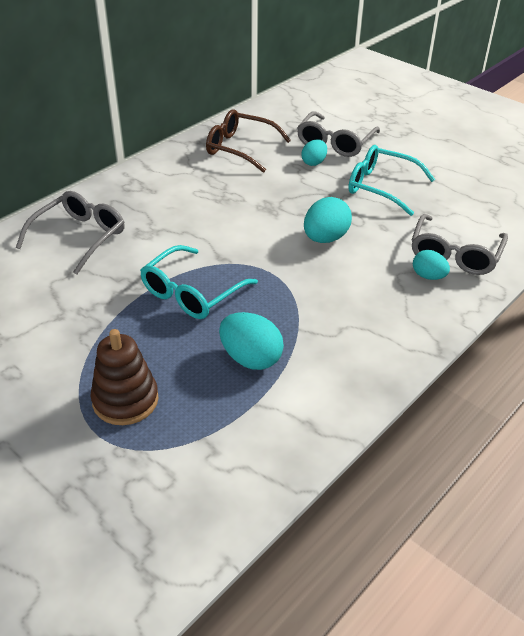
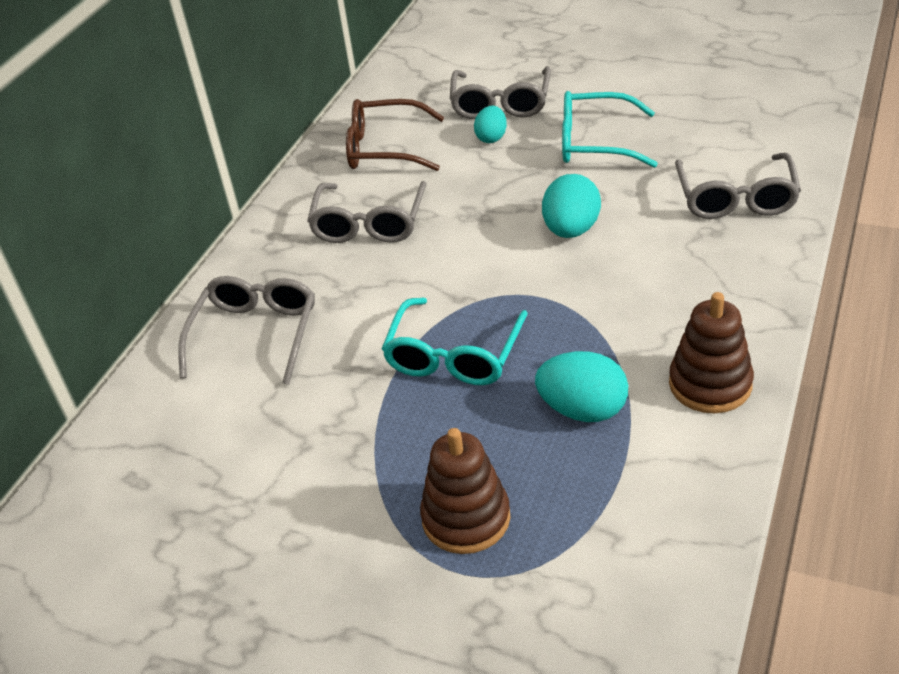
camera: 15 degrees left, 0 degrees up
turquoise egg [413,250,450,280] -> none
none -> grey glasses [307,181,427,243]
none -> brown stacking toy [669,292,754,413]

